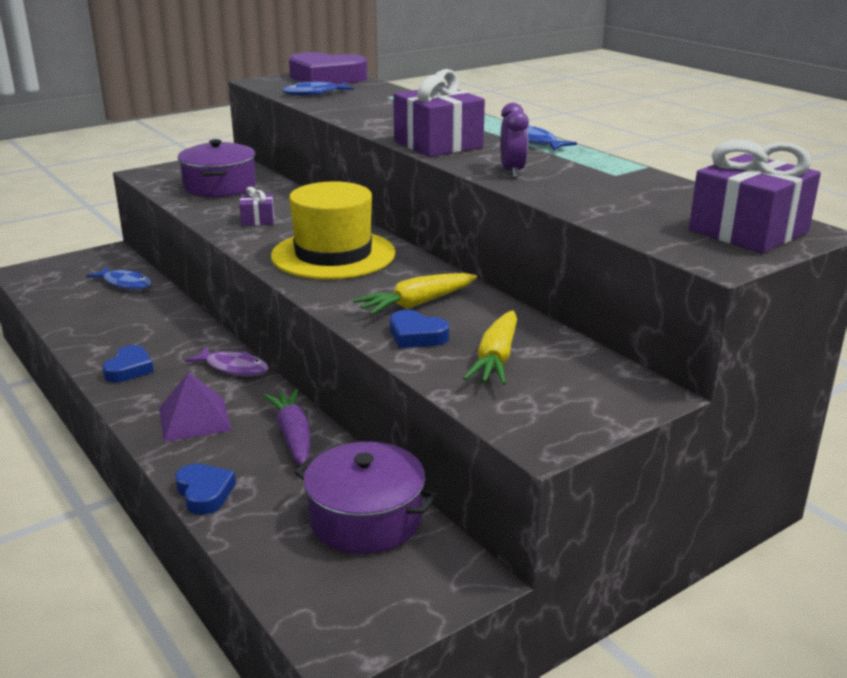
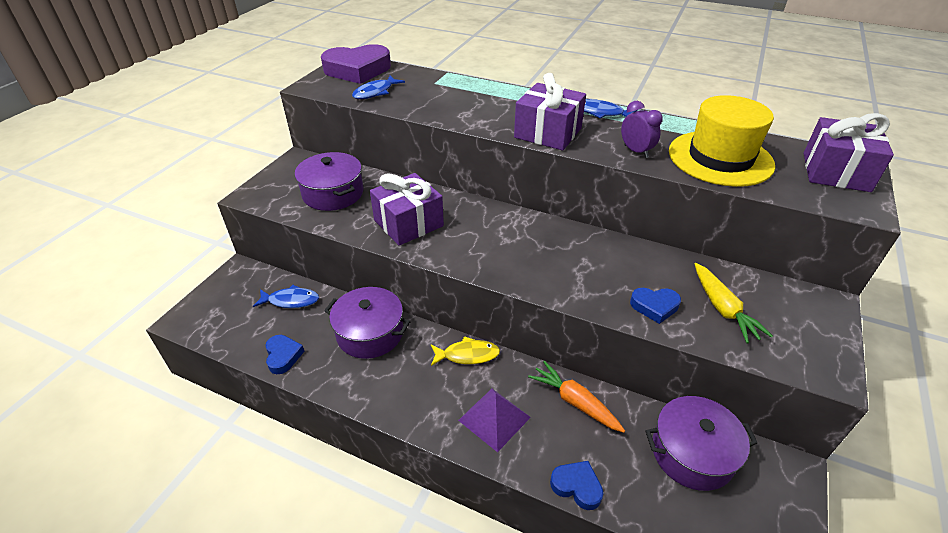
camera: 30 degrees left, 15 degrees up
blue heart [102,345,154,382] -> blue heart moved to [265,335,304,374]
purple fish [185,347,269,376] -> yellow fish [431,336,500,366]
purple gift [239,187,274,226] -> purple gift [370,173,444,246], size x2.02
purple carrot [263,389,310,466] -> orange carrot [528,361,625,433]
yellow hat [271,181,396,280] -> yellow hat moved to [669,95,775,187]
yellow carrot [353,273,477,315] -> none
none -> purple pot [324,287,411,359]

